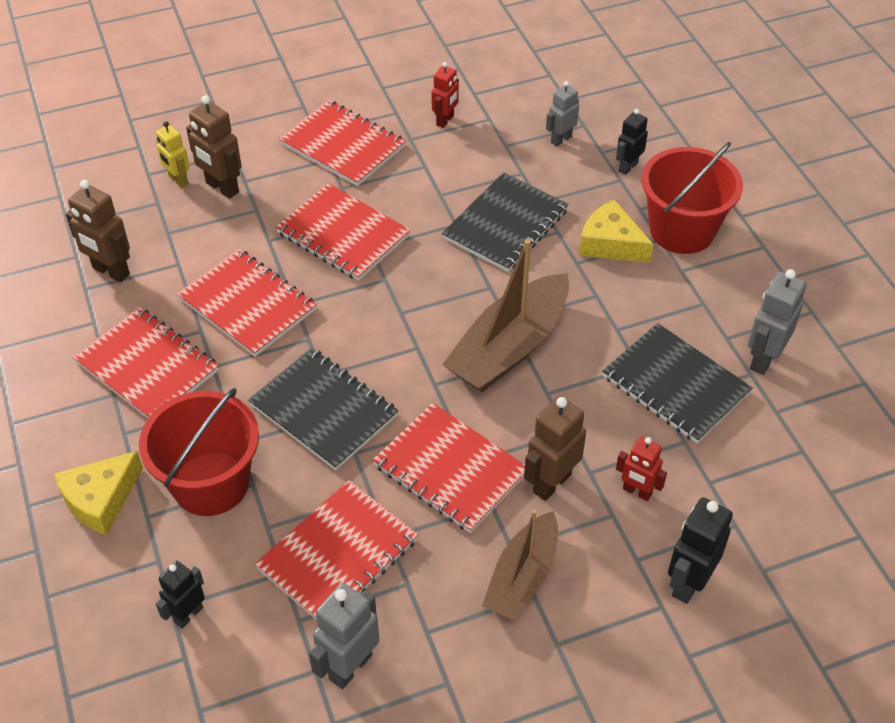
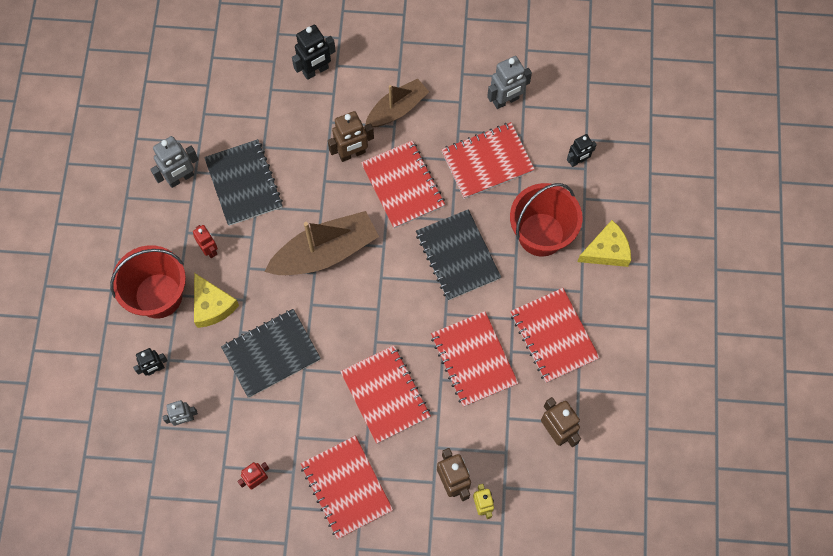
camera: 155 degrees left, 20 degrees up
red robot [616,437,667,501] -> red robot moved to [193,225,218,258]

